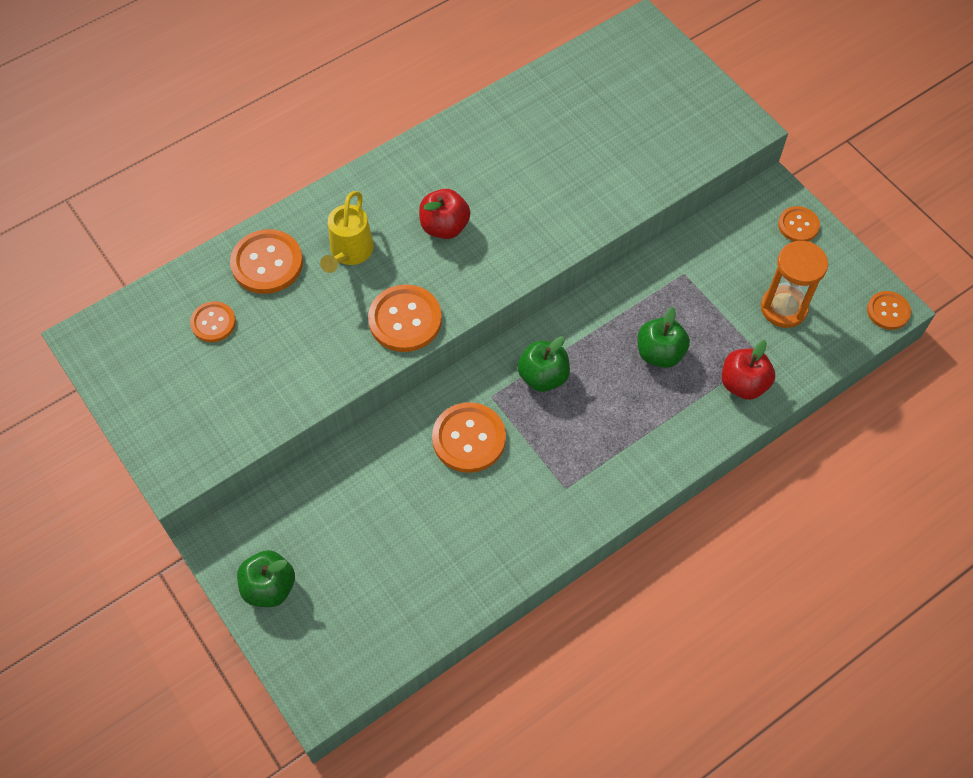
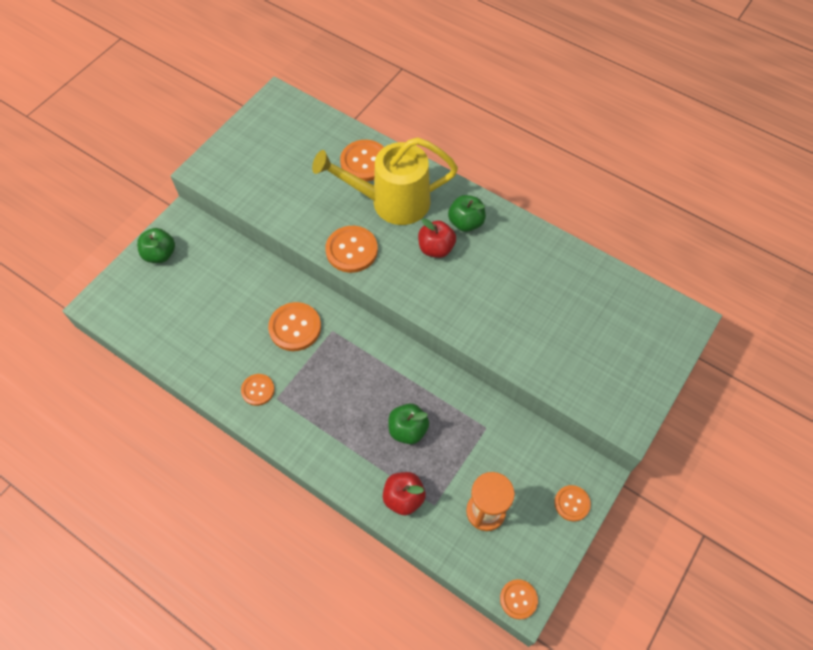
camera: 70 degrees right, 0 degrees up
orange button [190,301,236,342] -> orange button moved to [241,374,275,406]
yellow watering can [320,191,374,273] -> yellow watering can [312,137,458,225], size x1.85
green apple [517,336,570,392] -> green apple moved to [448,195,486,232]

